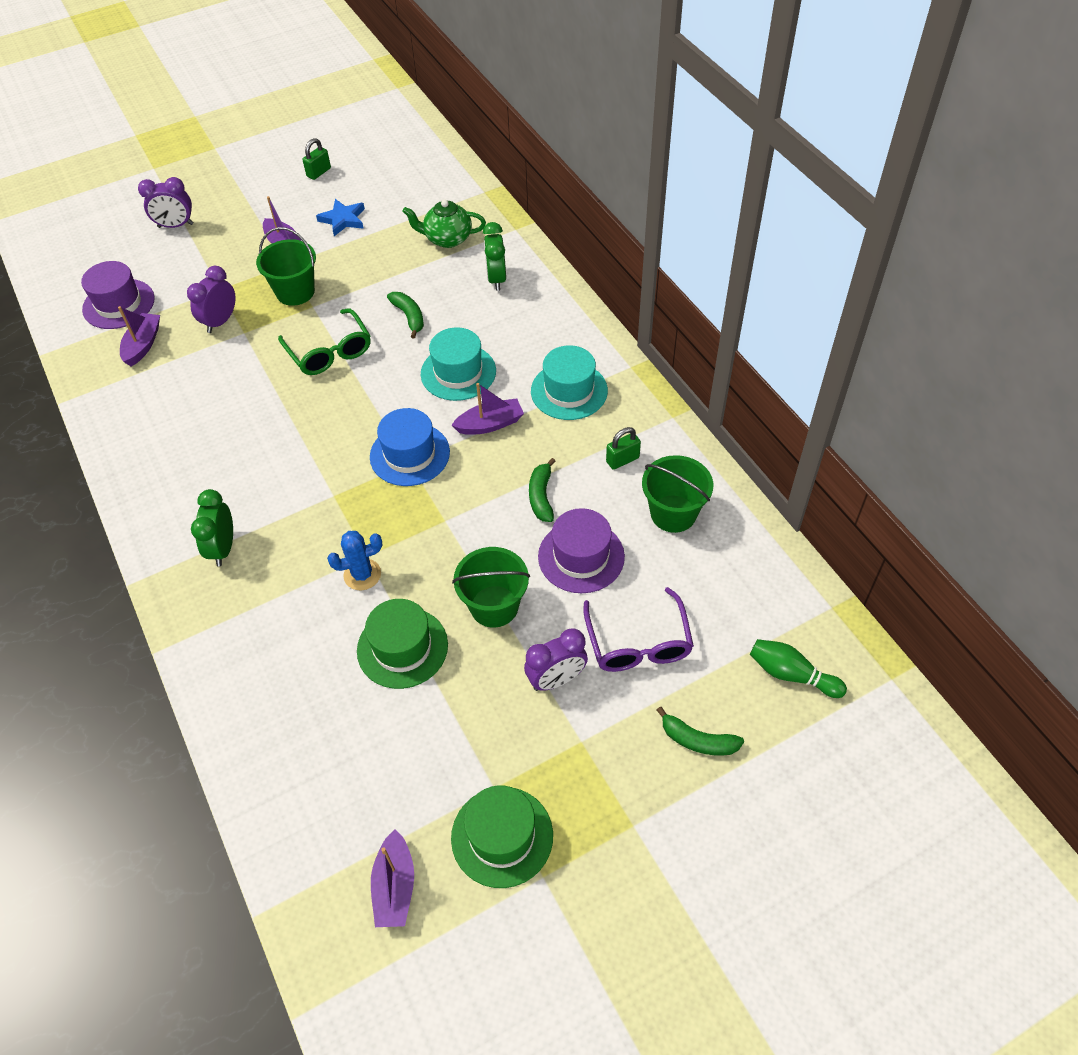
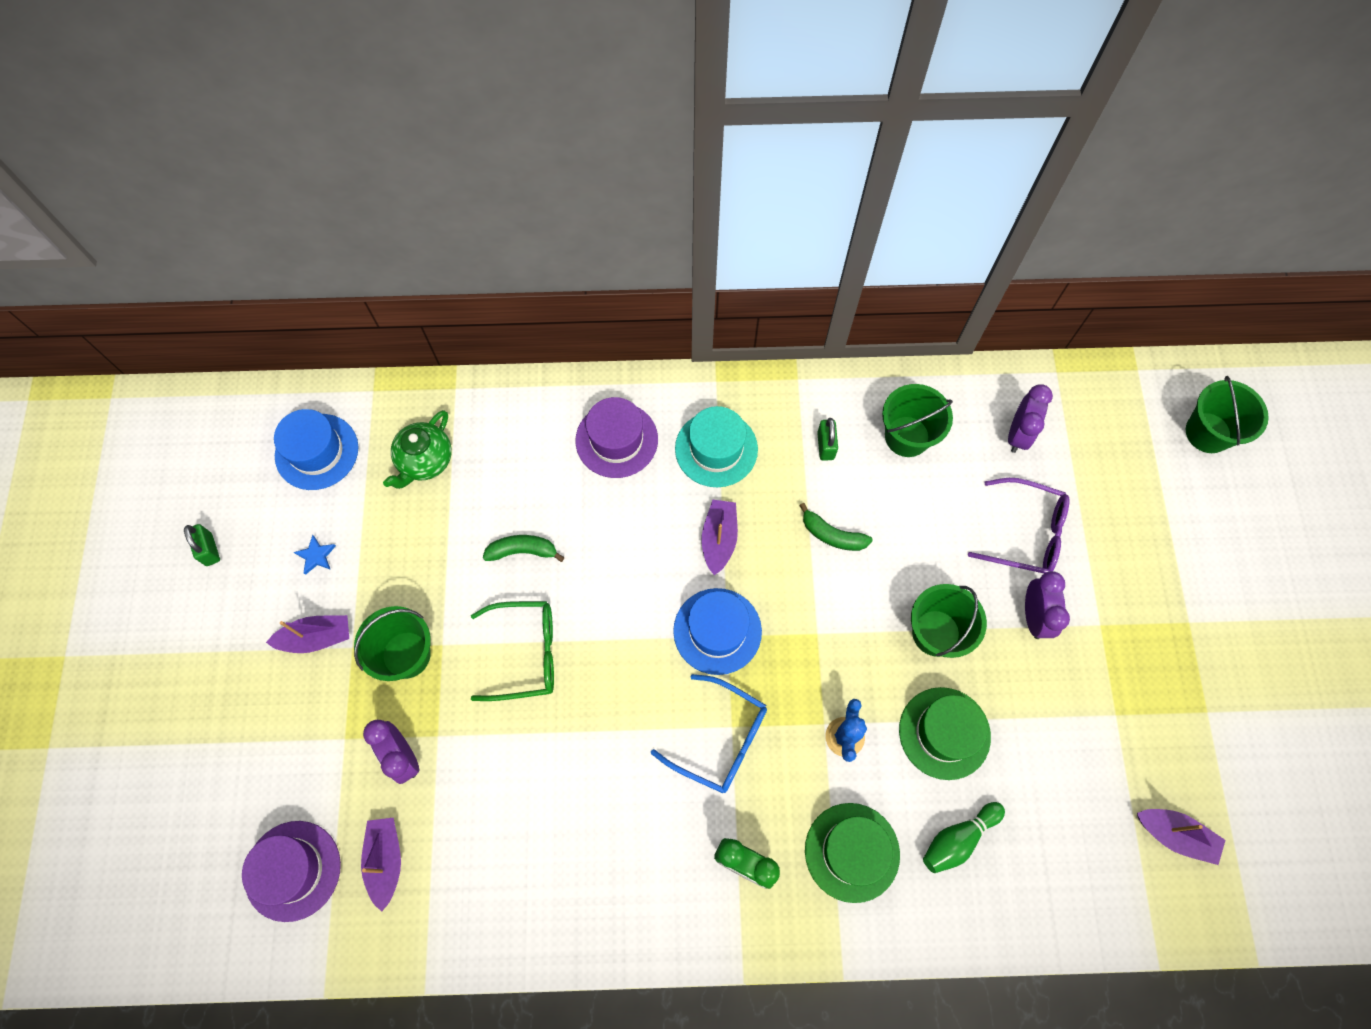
camera: 65 degrees left, 15 degrees up
purple boat [118,306,160,366] -> purple boat turned 45 degrees clockwise [361,818,401,912]
purple clock [138,177,193,228] -> purple clock moved to [1008,385,1053,453]
blue star [316,199,365,236] -> blue star [294,535,336,575], size x0.64
turquoise hat [421,327,496,401] -> none
green hat [451,785,553,888] -> green hat moved to [805,803,900,903]
green clock [483,222,506,291] -> none
purple hat [538,508,625,593] -> purple hat moved to [575,397,658,478]
green banana [657,706,744,756] -> none
green bowling pin [750,639,847,698] -> green bowling pin moved to [923,802,1005,873]
none -> blue hat [274,409,358,490]
none -> blue glasses [651,674,767,793]
none -> green bucket [1186,376,1269,453]

